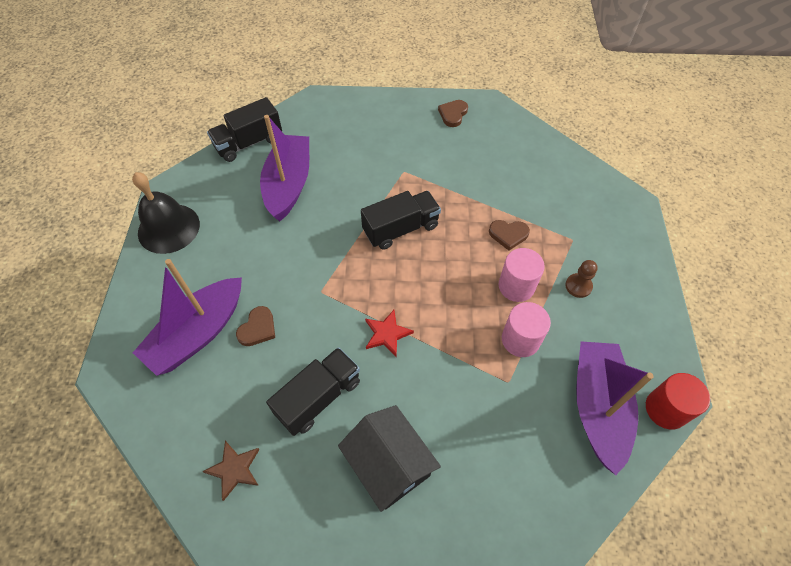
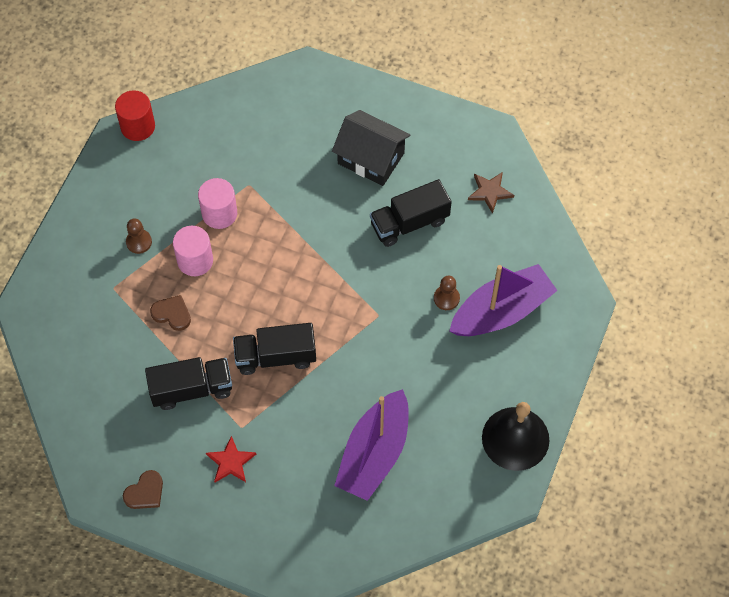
camera: 160 degrees left, 5 degrees up
black truck [207,97,282,162] -> black truck moved to [145,357,232,410]
brown heart [236,306,275,346] -> brown pawn [434,276,460,310]
black house [338,405,441,512] -> black house turned 45 degrees counterclockwise [332,110,410,186]
red star [365,310,414,356] -> red star moved to [206,436,256,482]
purple boat [576,341,654,475] -> none

